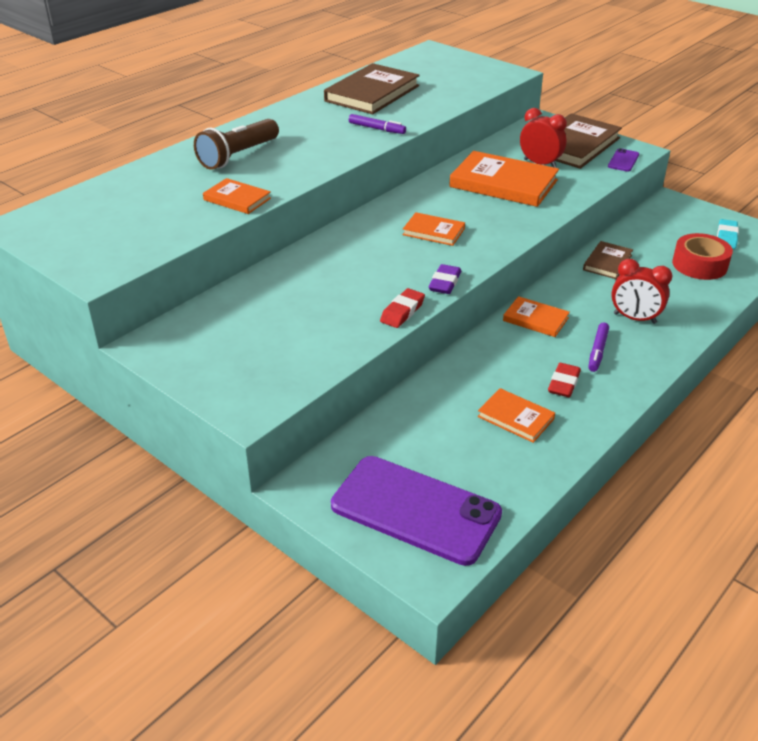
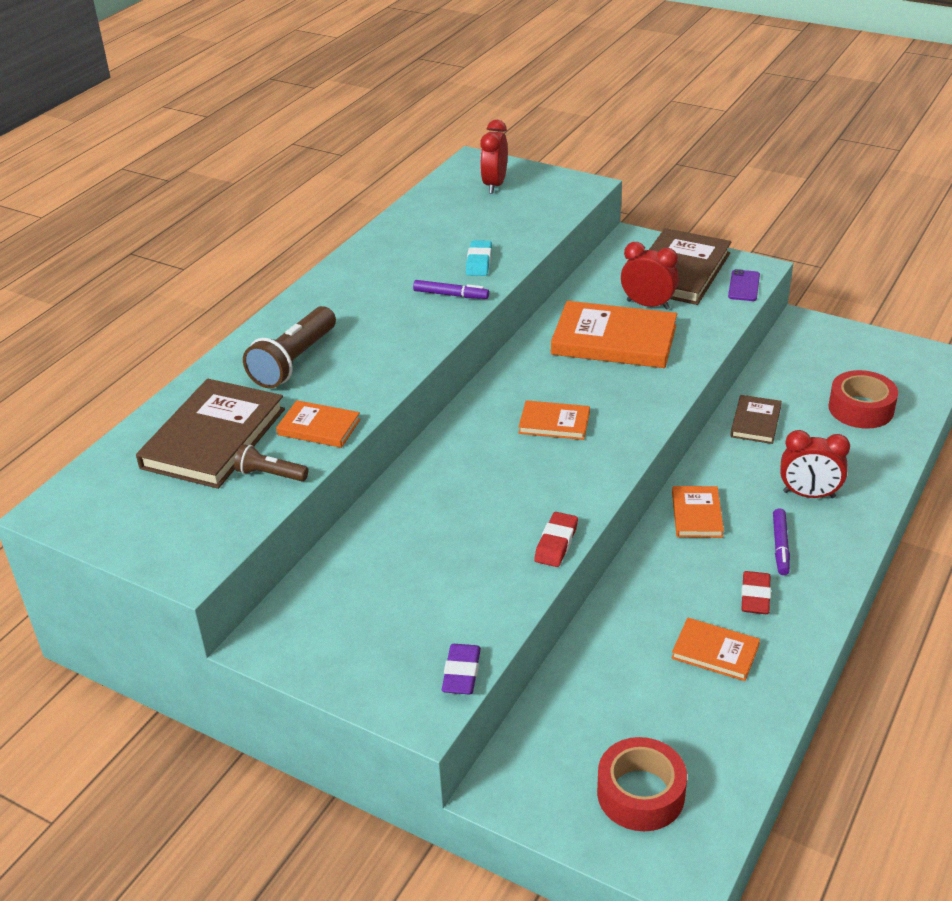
camera: 10 degrees left, 0 degrees up
brown book [324,63,420,114] -> brown book moved to [136,379,285,489]
purple phone [331,456,502,566] -> red tape [597,737,687,831]
purple eraser [428,264,461,294] -> purple eraser moved to [442,644,481,695]
orange book [503,296,570,337] -> orange book turned 75 degrees clockwise [672,486,724,538]
turquoise eraser [717,219,739,249] -> turquoise eraser moved to [466,240,492,276]
none -> brown flashlight [234,444,308,481]
none -> red clock [480,120,508,194]

